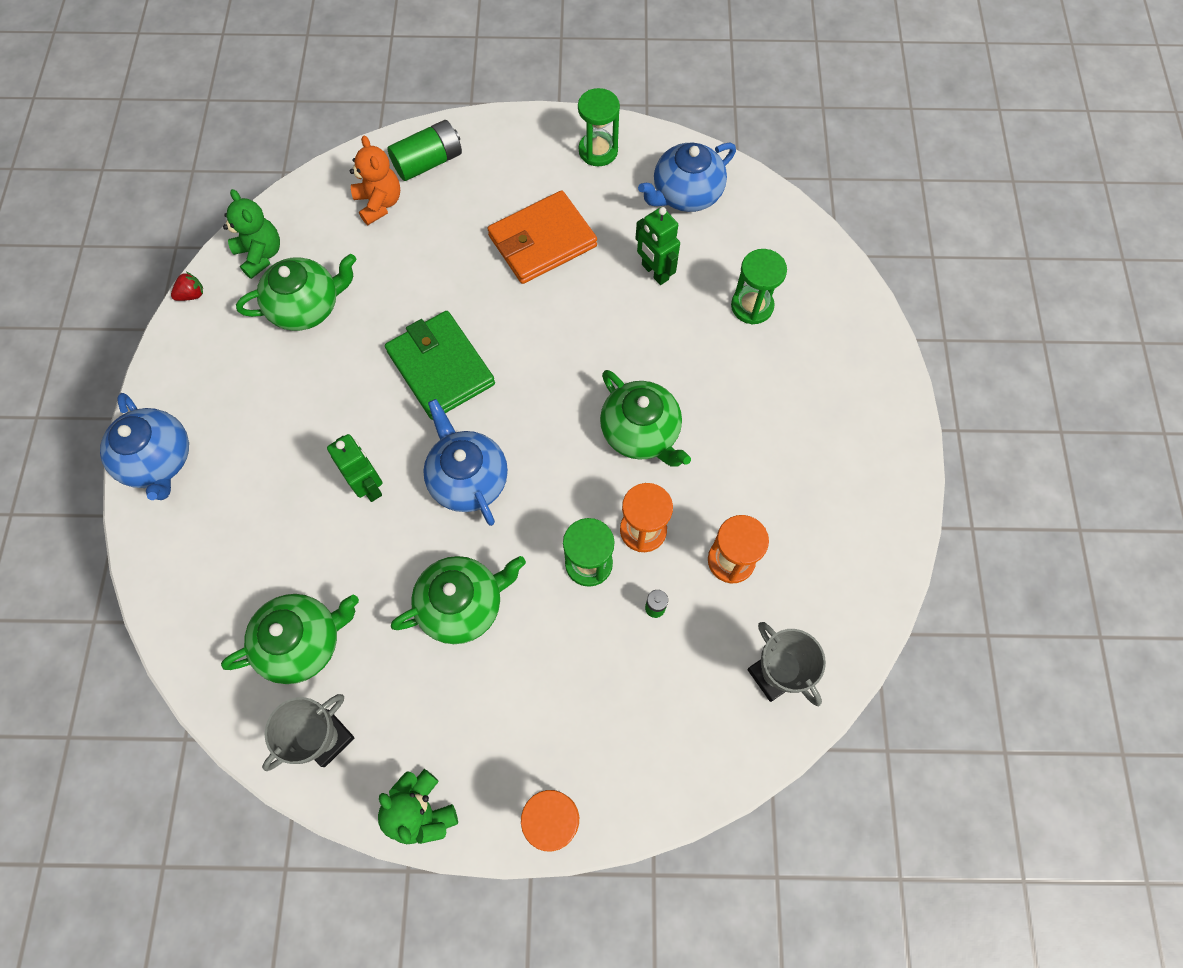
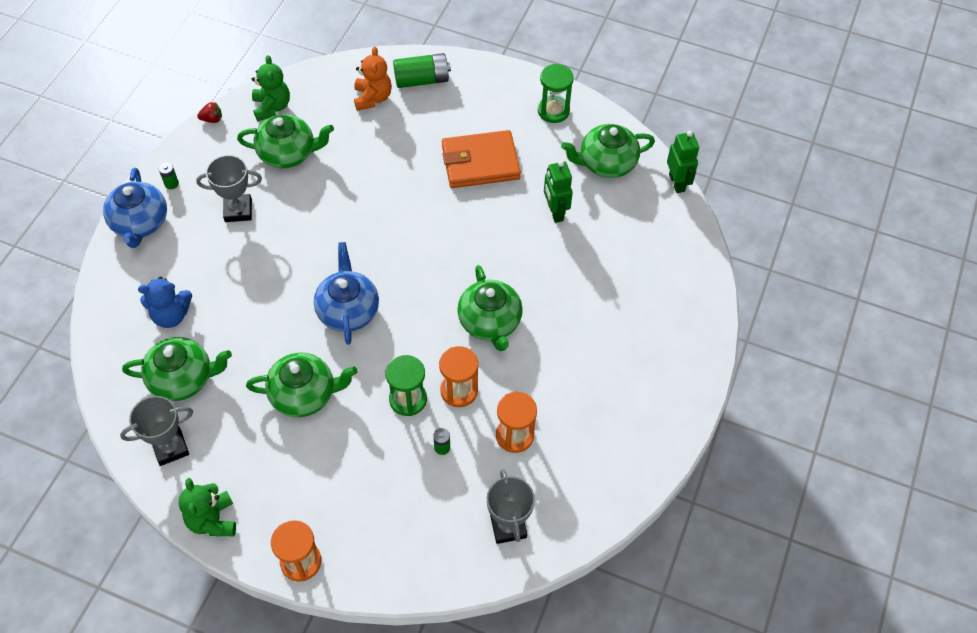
camera: 20 degrees right, 10 degrees down
green robot [327,434,382,502] -> green robot moved to [667,131,699,193]
green wallet [385,311,495,420] -> none
blue teapot [638,143,736,212] -> green teapot [561,124,655,178]
green hourglass [731,249,787,325] -> none
none -> blue teddy bear [138,277,192,328]
none -> green battery [159,162,179,189]
none -> grey trophy [196,155,262,222]

